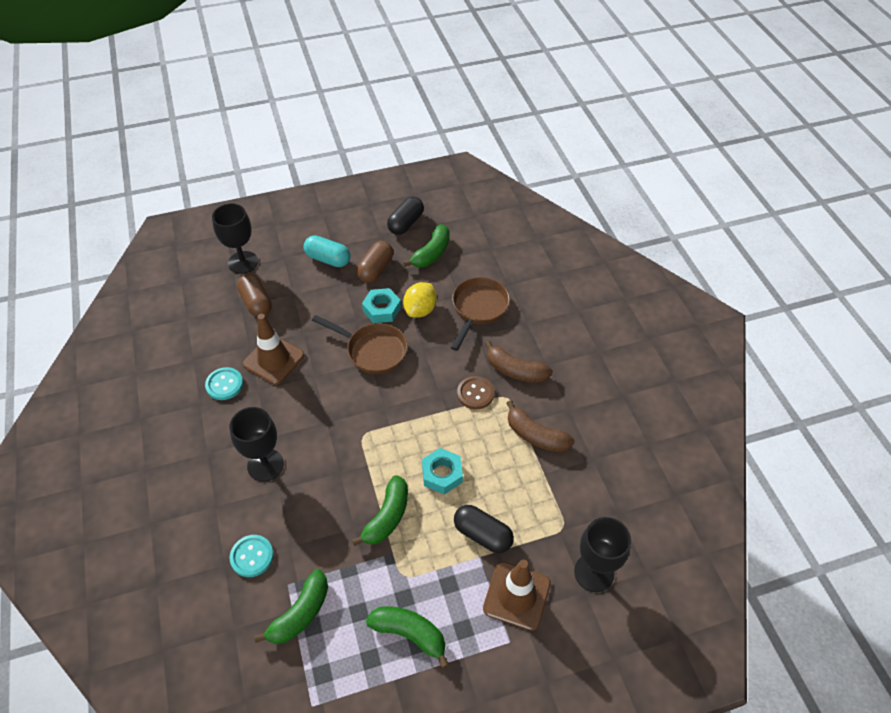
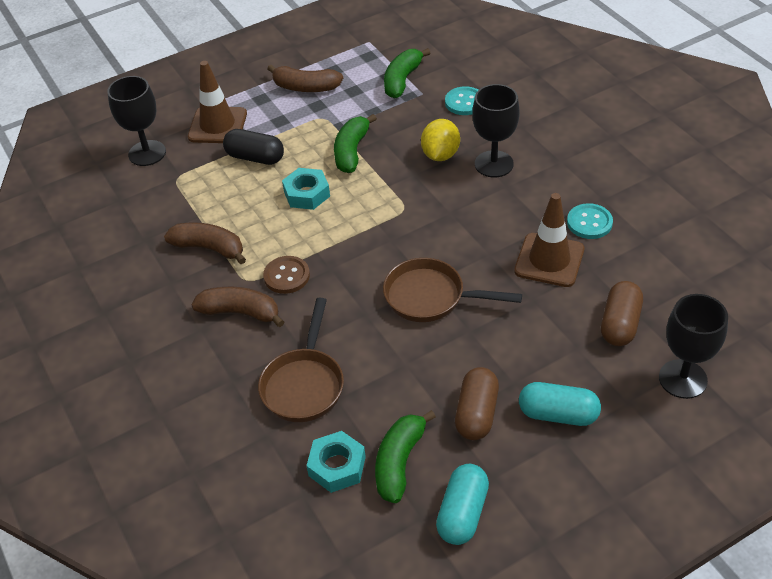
camera: 170 degrees right, 5 degrees down
brown capsule [237,274,272,317] -> brown capsule turned 60 degrees clockwise [601,281,643,346]
turquoise nut [362,288,401,323] -> turquoise nut moved to [307,431,366,493]
green banana [366,606,449,668] -> brown banana [267,65,343,92]
black capsule [387,197,424,235] -> turquoise capsule [436,464,489,545]
yellow lemon [403,282,437,318] -> yellow lemon moved to [421,119,460,161]

